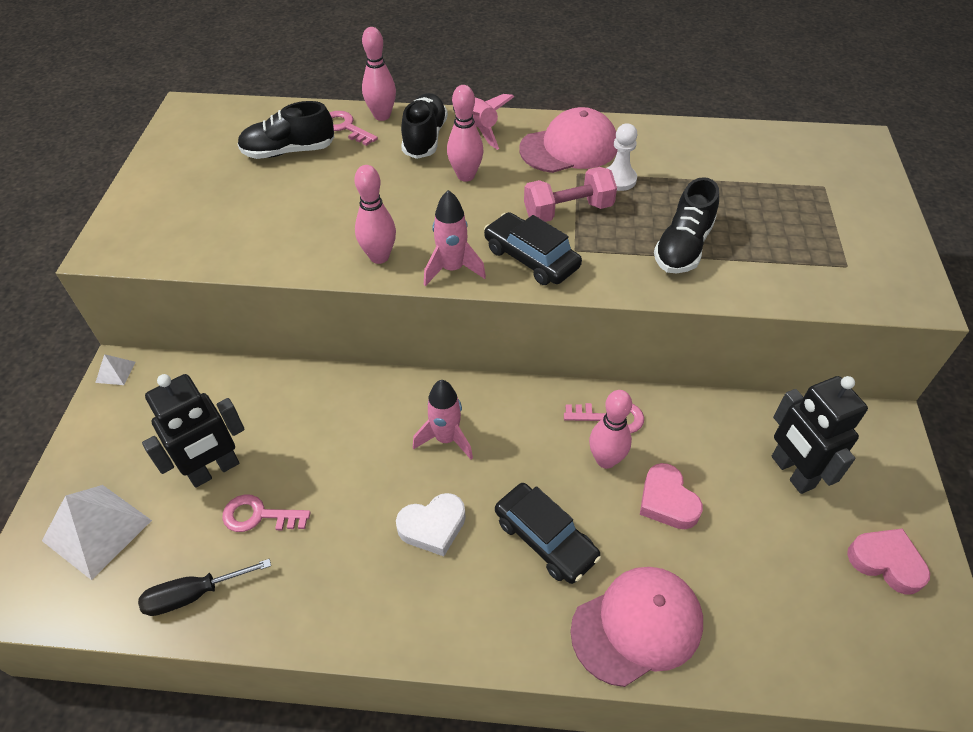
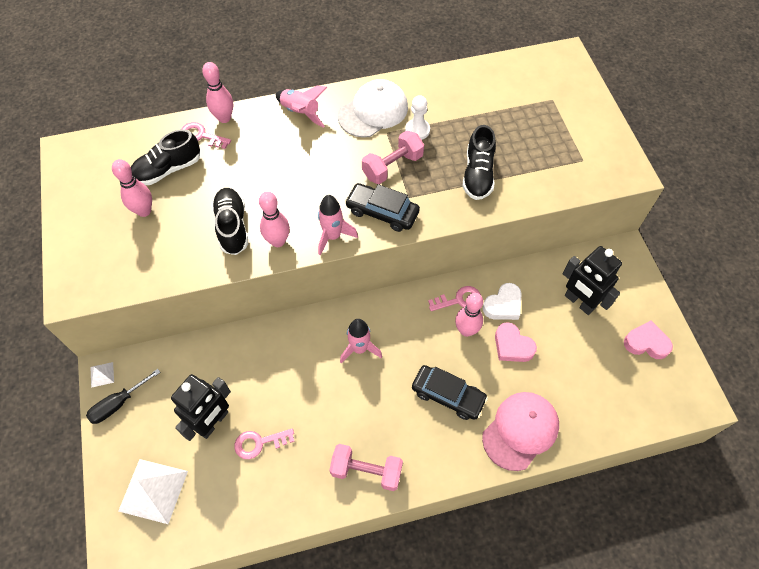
camera: 20 degrees left, 10 degrees up
black screwdriver [138,559,271,616] -> black screwdriver moved to [86,369,161,424]
white heart [396,493,466,556] -> white heart moved to [483,283,522,320]
black shoe [401,93,448,159] -> black shoe moved to [212,188,249,255]
pink bowling pin [447,85,484,182] -> pink bowling pin moved to [112,159,152,217]
pink cap [519,107,618,173] -> white cap [338,79,408,138]
none -> pink dumbbell [329,444,403,491]

